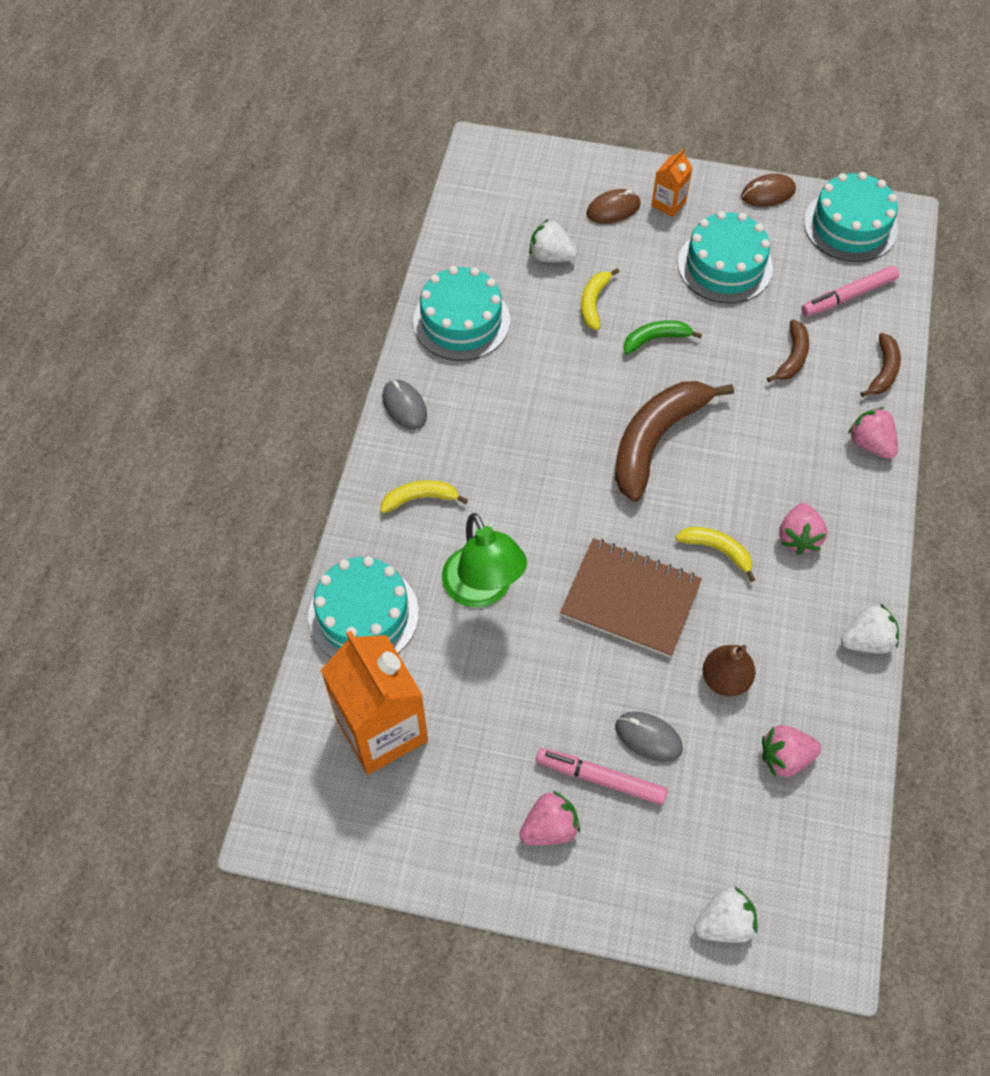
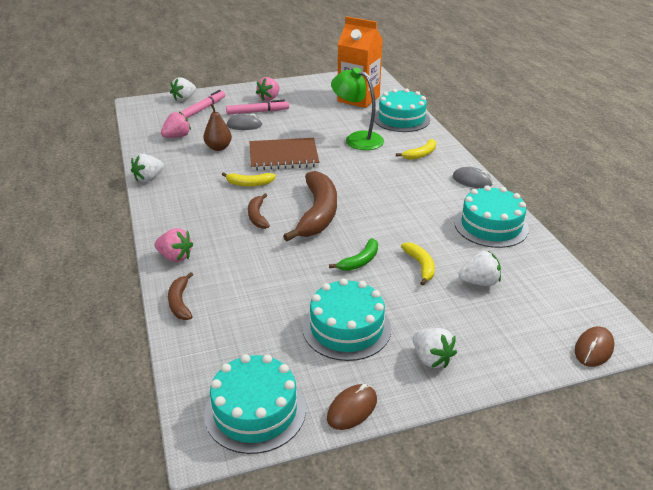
camera: 150 degrees right, 25 degrees down
brown mouse [586,189,641,224] -> brown mouse moved to [575,326,614,367]
orange carton [651,148,693,217] -> white strawberry [413,328,457,368]
brown banana [767,320,809,382] -> brown banana moved to [248,193,270,229]
pink strawberry [779,503,827,555] -> none
pink marker [801,265,899,316] -> pink marker moved to [181,90,225,118]

